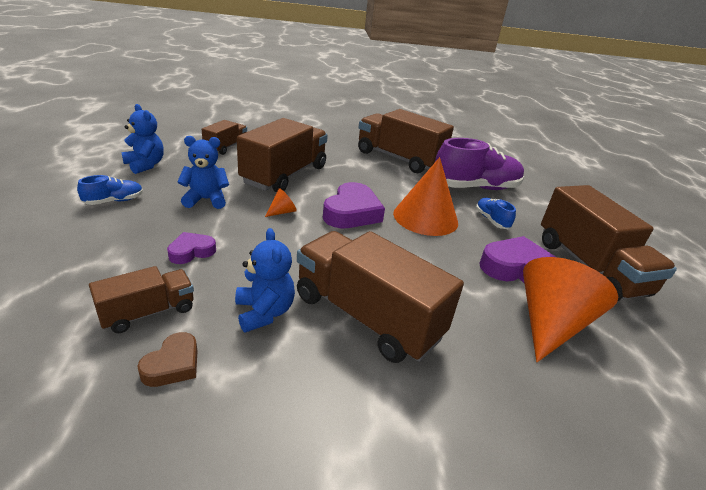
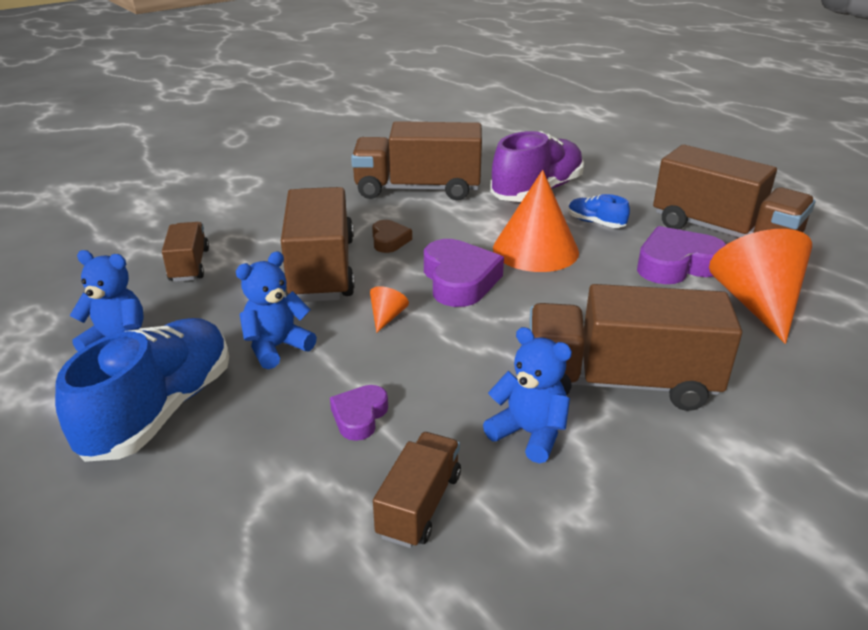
camera: 30 degrees left, 0 degrees up
blue shoe [77,175,143,205] -> blue shoe [55,318,229,462], size x2.18
brown heart [137,332,197,387] -> brown heart moved to [372,220,412,253]

